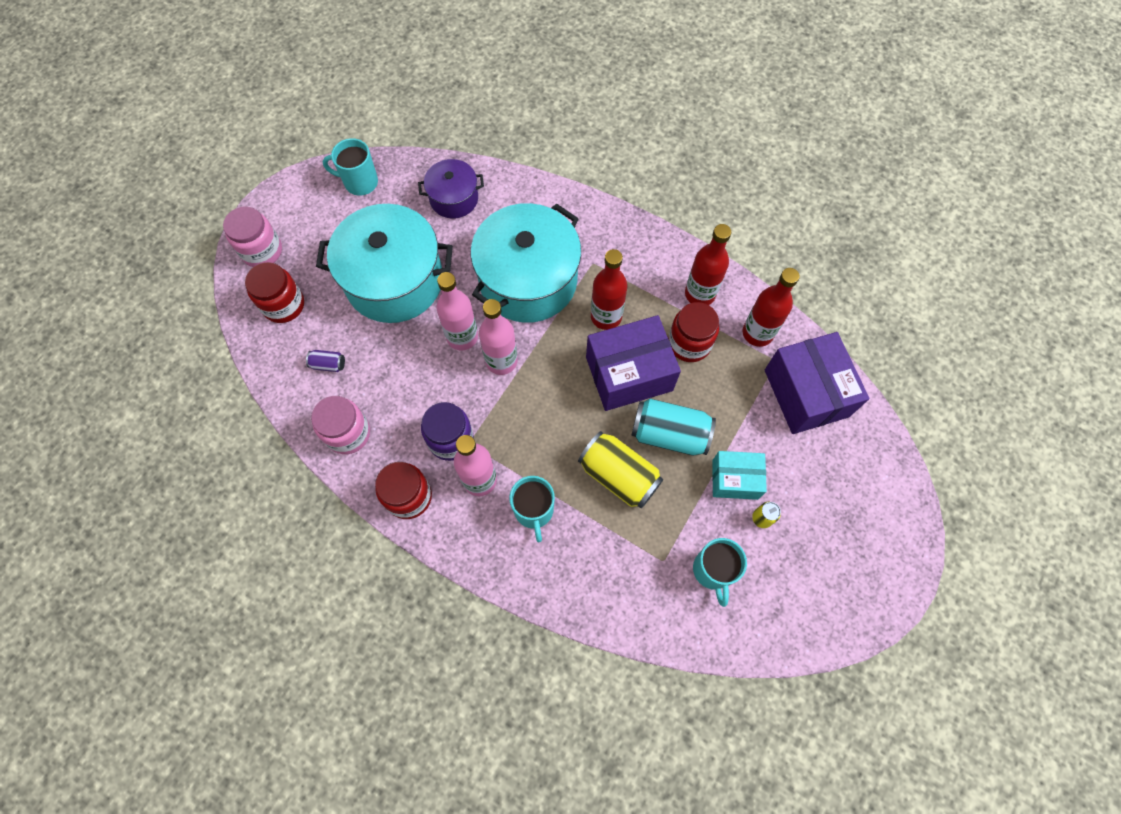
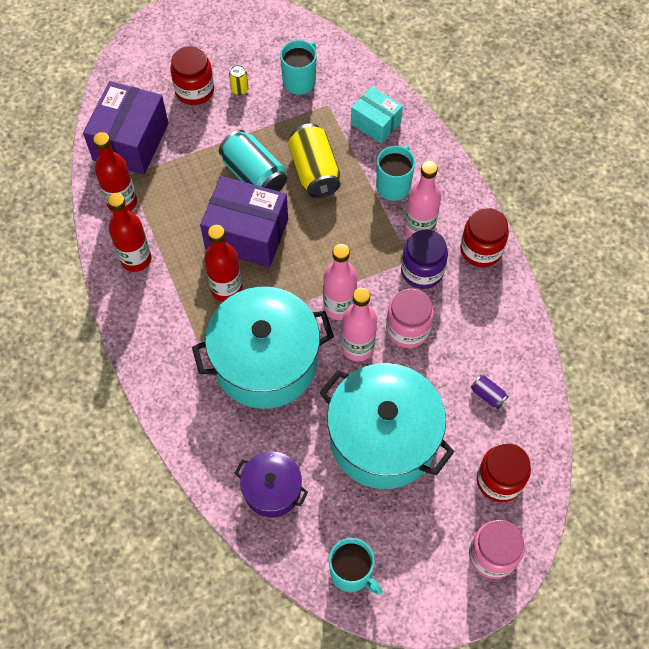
camera: 145 degrees left, 5 degrees down
pink jar [311,396,370,454] -> pink jar moved to [386,288,434,348]
red jar [668,302,719,362] -> red jar moved to [170,46,214,105]
turquoise box [712,451,767,500] -> turquoise box moved to [351,86,403,144]

